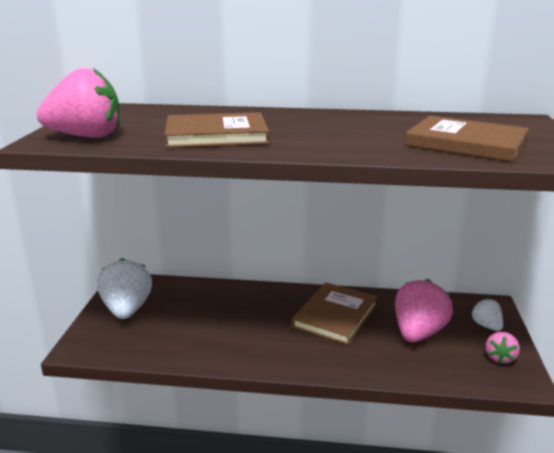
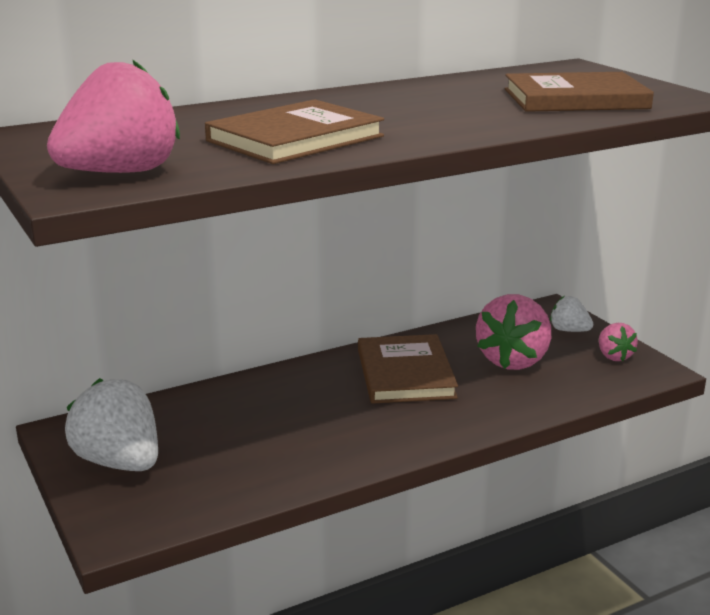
camera: 35 degrees left, 0 degrees up
pink strawberry [395,279,453,342] -> pink strawberry turned 150 degrees counterclockwise [476,294,551,370]

